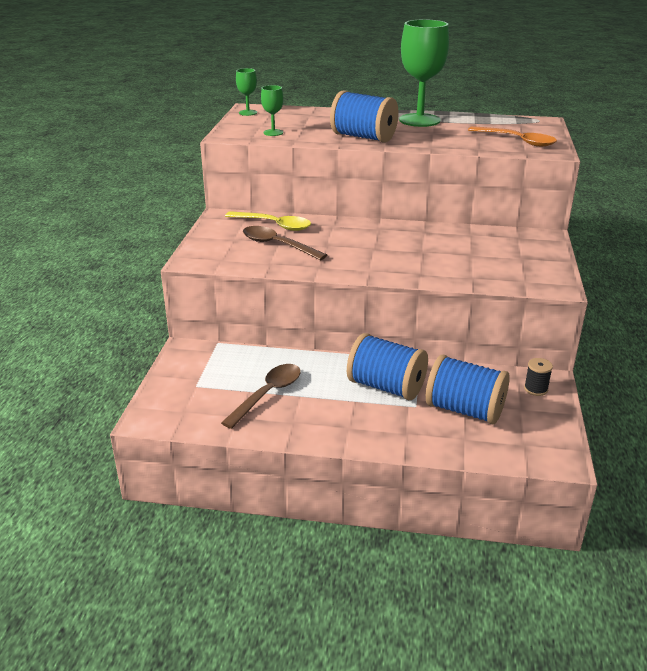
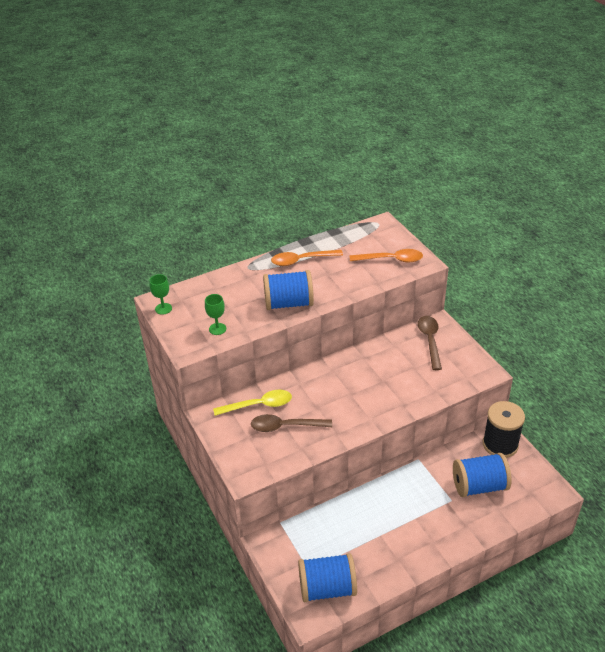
camera: 35 degrees left, 10 degrees up
brown spoon [221,364,301,429] -> brown spoon moved to [418,316,442,370]
blue spool [347,333,428,400] -> blue spool moved to [298,553,357,602]
green goblet [399,20,449,127] -> orange spoon [271,250,343,266]
black spool [524,358,553,396] -> black spool [483,401,525,458], size x2.17

